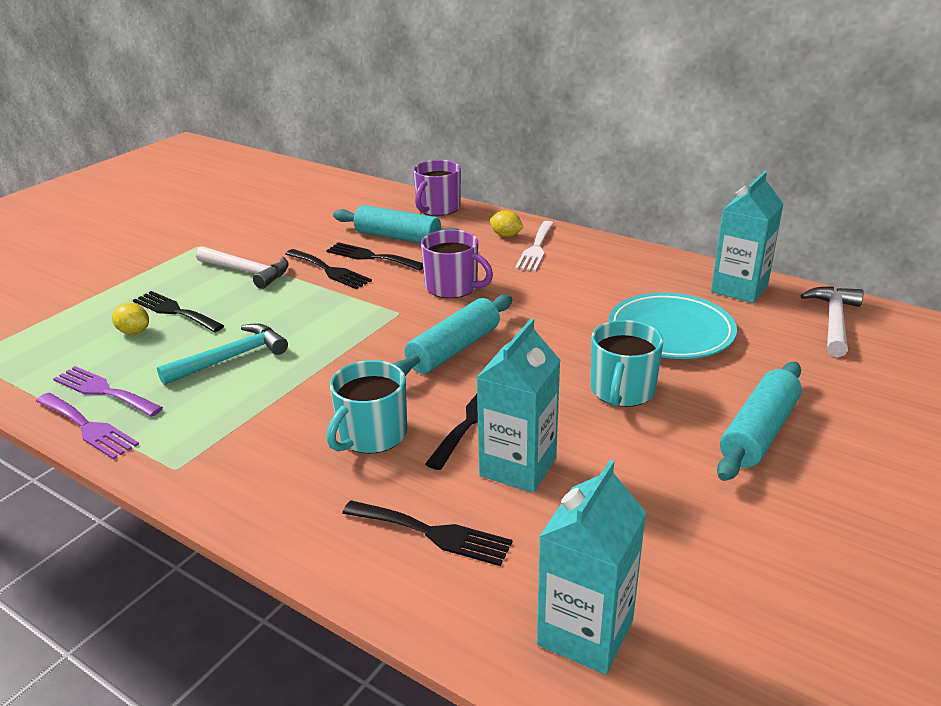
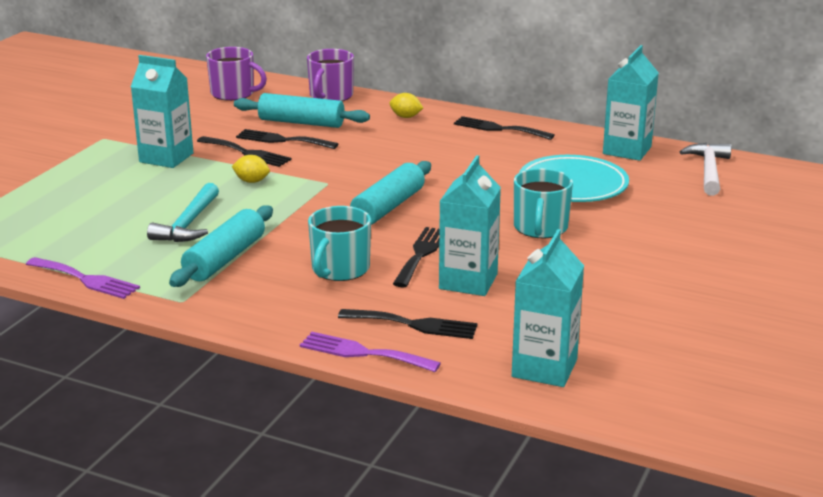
camera: 10 degrees left, 5 degrees down
purple fork [53,366,163,417] -> purple fork moved to [300,332,441,372]
yellow lemon [112,303,149,335] -> yellow lemon moved to [232,155,270,183]
black fork [133,291,225,332] -> black fork moved to [454,116,555,140]
turquoise hammer [157,323,288,385] -> turquoise hammer turned 150 degrees clockwise [147,183,219,242]
white hammer [196,246,289,289] -> turquoise carton [131,55,193,168]
purple mug [421,230,493,298] -> purple mug moved to [206,47,267,101]
white fork [515,221,554,272] -> none
turquoise rolling pin [717,362,802,481] -> turquoise rolling pin moved to [169,205,273,287]

